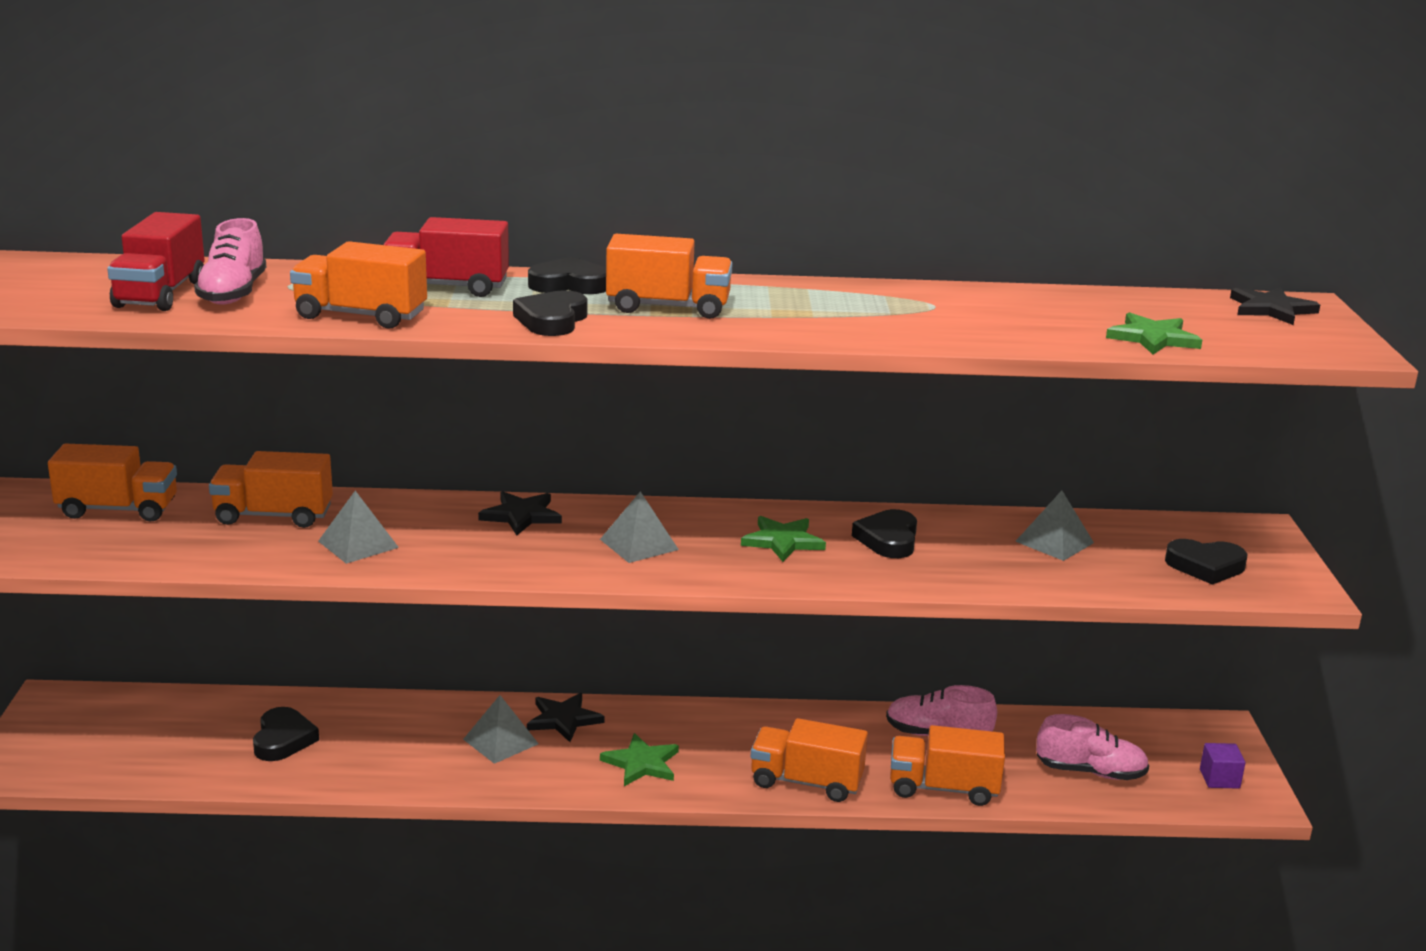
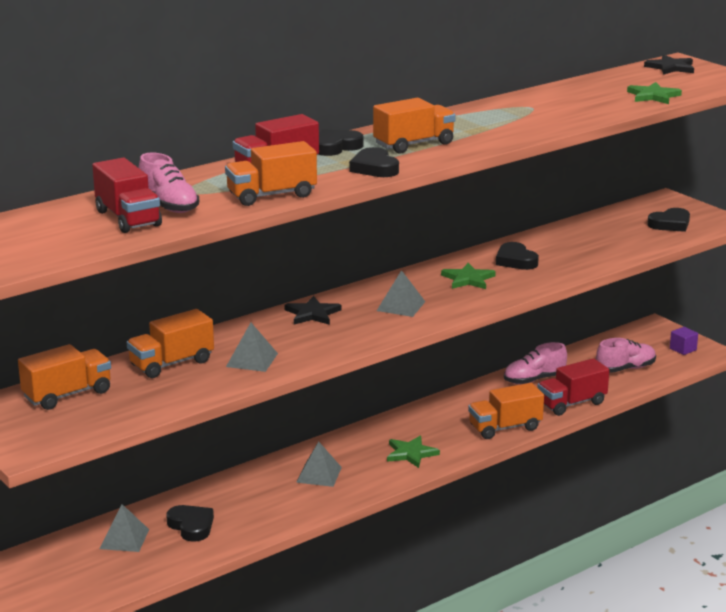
camera: 35 degrees left, 0 degrees up
black star [527,693,605,742] -> none
orange truck [890,725,1005,806] -> red truck [537,358,609,416]
grey pyramid [1015,490,1094,561] -> grey pyramid moved to [99,504,149,552]

